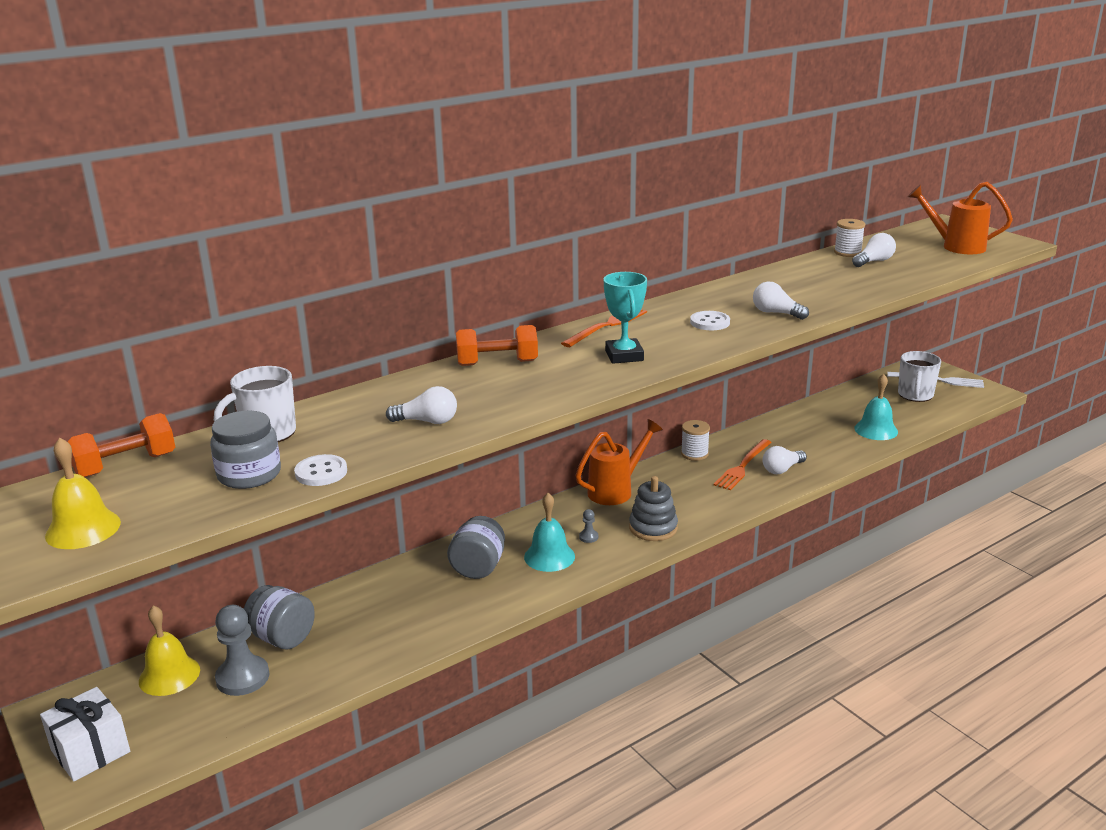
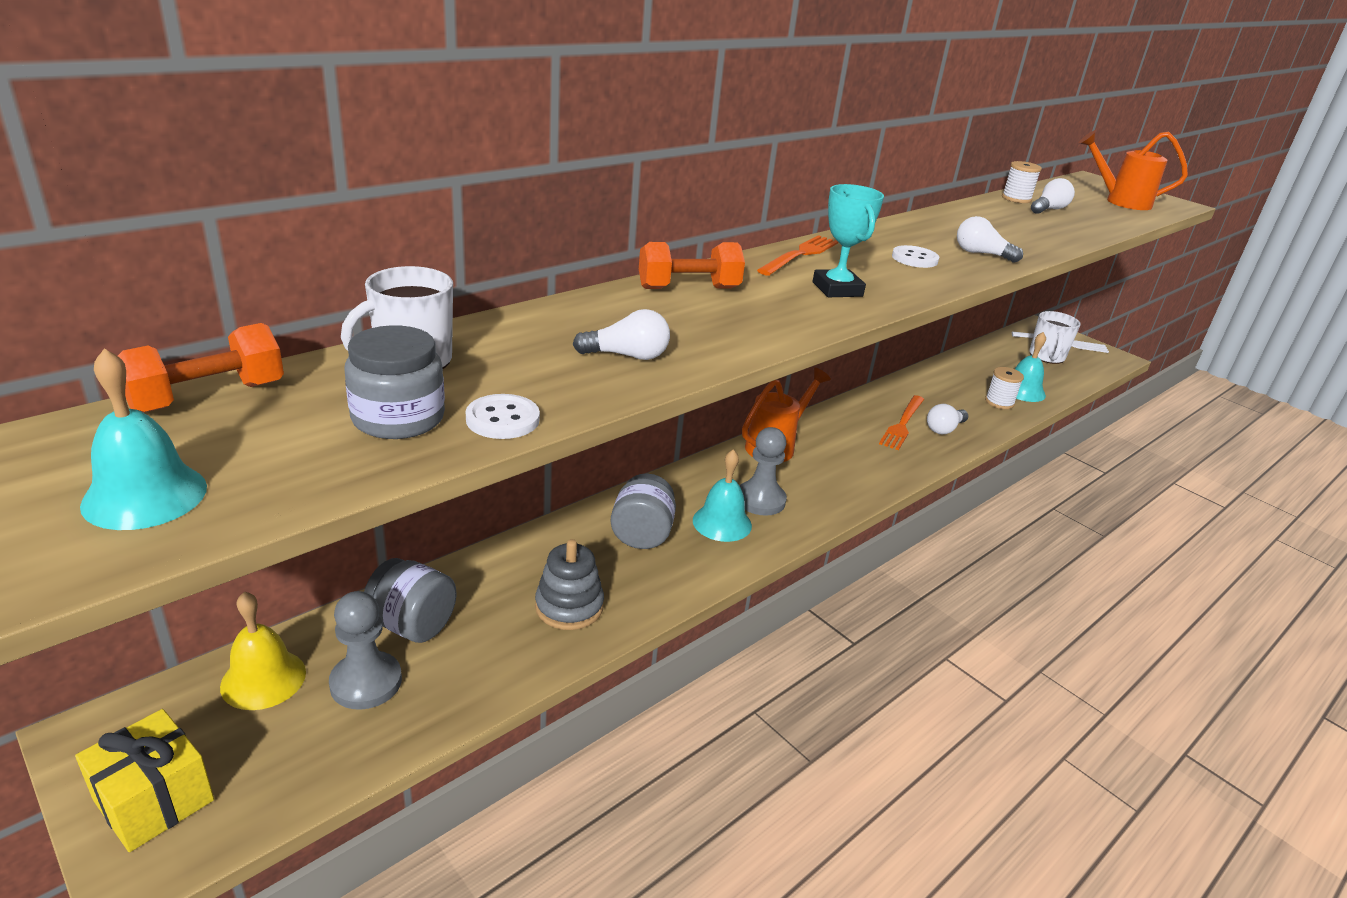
camera: 10 degrees left, 5 degrees up
white gift [40,687,130,781] -> yellow gift [75,709,214,852]
yellow bell [45,437,121,549] -> turquoise bell [80,348,207,530]
grey pawn [579,509,598,543] -> grey pawn [740,427,787,516], size x2.25
grey stacking toy [629,476,678,541] -> grey stacking toy moved to [535,539,604,630]
white spool [681,420,710,461] -> white spool moved to [985,367,1024,409]

